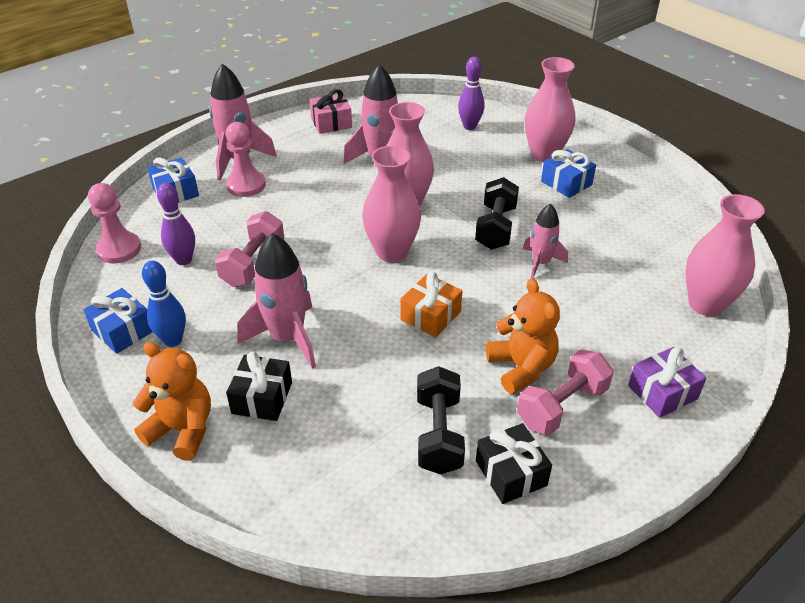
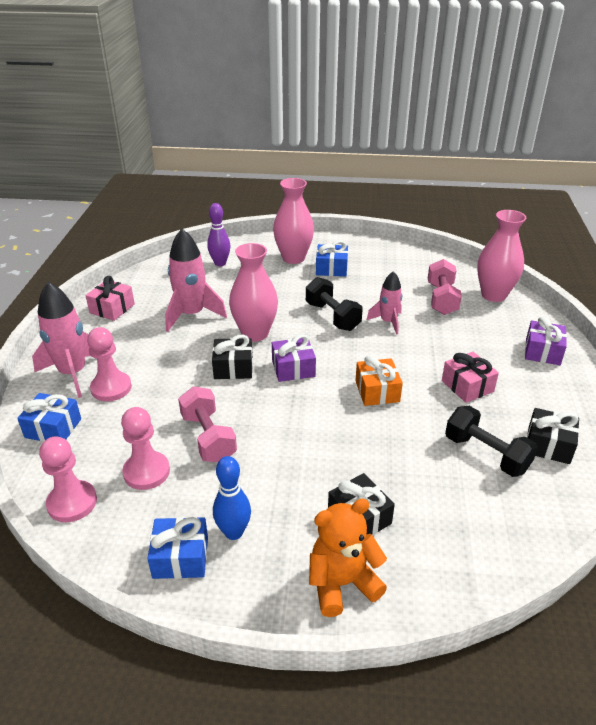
camera: 45 degrees left, 5 degrees down
purple bowling pin [157,183,195,265] -> pink pawn [121,407,170,490]
pink rocket [237,233,316,369] -> none
pink vase [362,146,421,262] -> purple gift [272,334,316,382]
orange teddy bear [486,278,560,394] -> pink gift [442,352,499,403]
pink dumbbell [517,349,613,435] -> pink dumbbell moved to [428,259,462,315]
none -> black gift [212,335,253,379]

